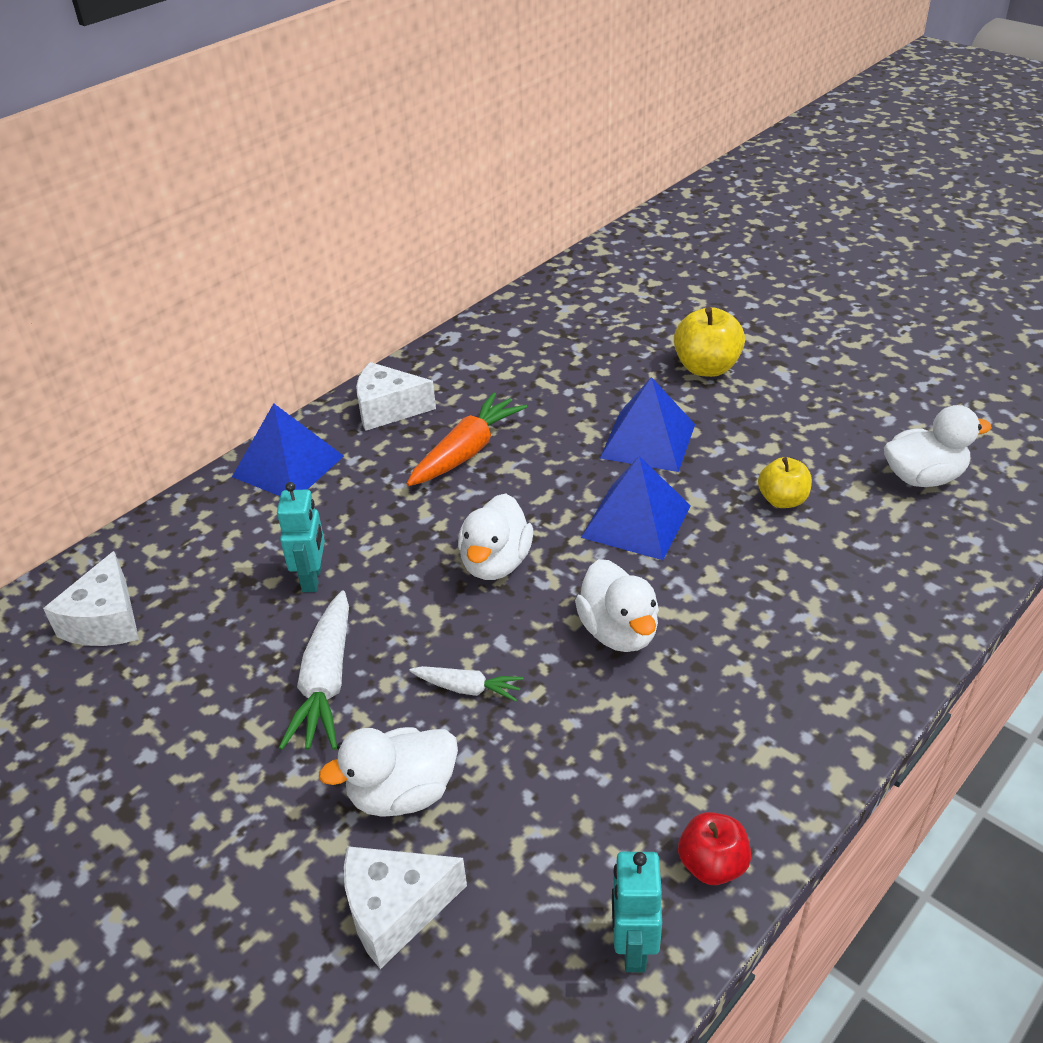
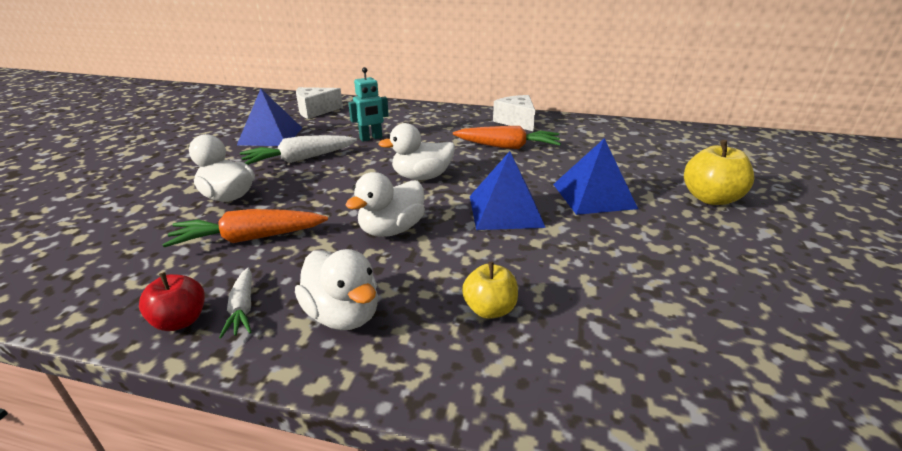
camera: 60 degrees right, 10 degrees down
blue pyramid [232,403,344,496] -> blue pyramid moved to [237,89,302,146]
white cheese [344,846,467,969] -> none
white carrot [409,666,524,702] -> white carrot moved to [219,268,252,338]
turquoise robot [612,852,662,972] -> none
yellow apple [758,457,812,508] -> yellow apple moved to [462,262,518,319]
white duck [884,405,992,487] -> white duck moved to [295,249,378,330]
none -> orange carrot [162,209,328,247]

